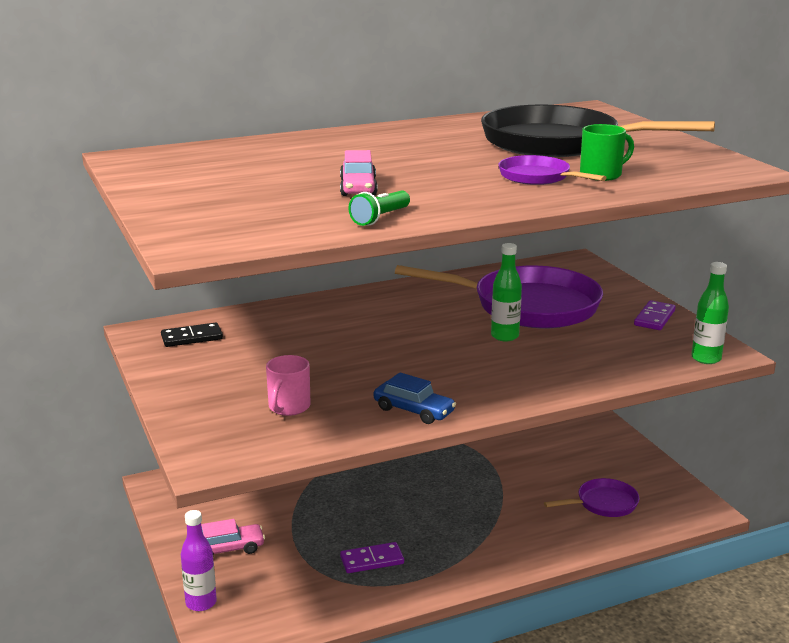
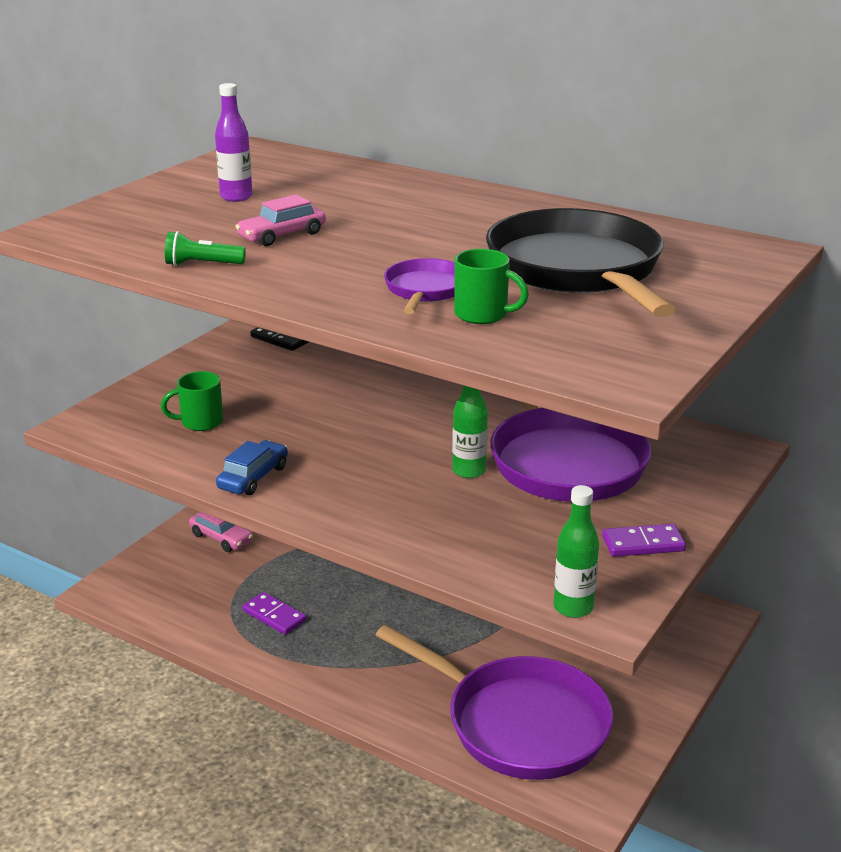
camera: 55 degrees right, 5 degrees up
purple bottle [181,510,217,611] -> purple bottle moved to [215,83,253,202]
pink mug [266,355,310,416] -> green mug [161,371,223,431]
blue car [374,372,456,424] -> blue car turned 150 degrees counterclockwise [216,440,288,495]
purple pan [544,478,640,517] -> purple pan [375,625,613,780], size x2.11

